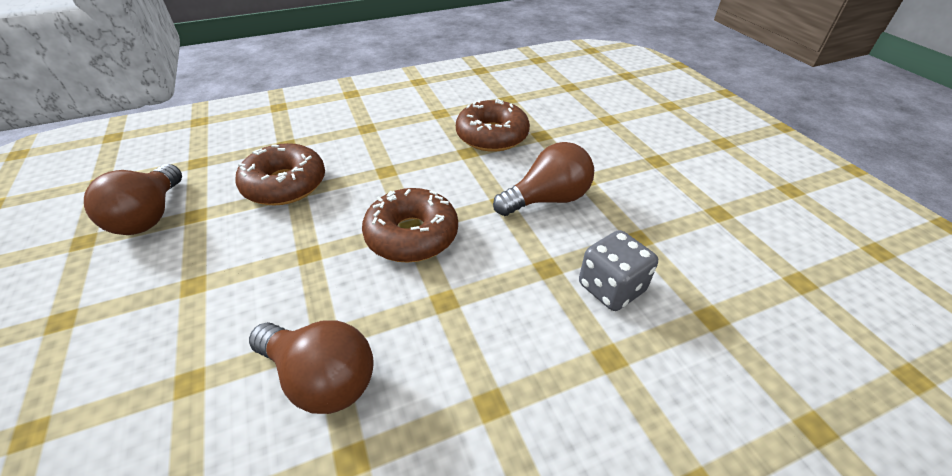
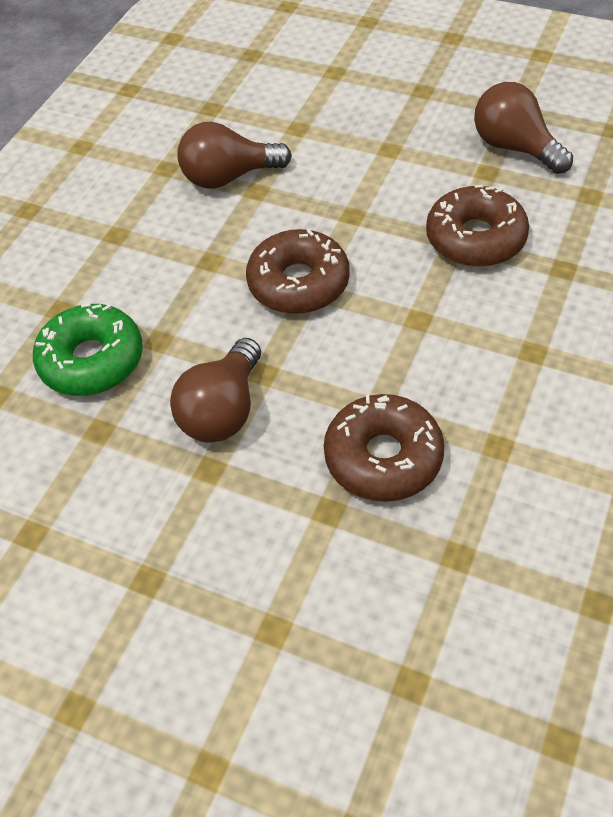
camera: 140 degrees right, 10 degrees up
grey dice [579,230,658,311] -> green donut [33,303,143,396]

